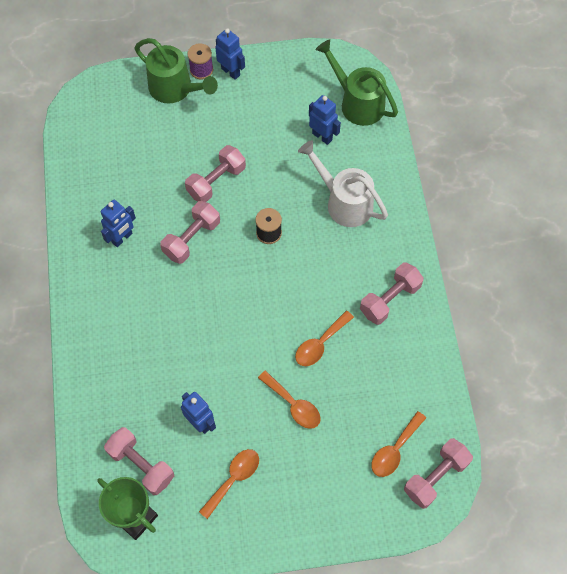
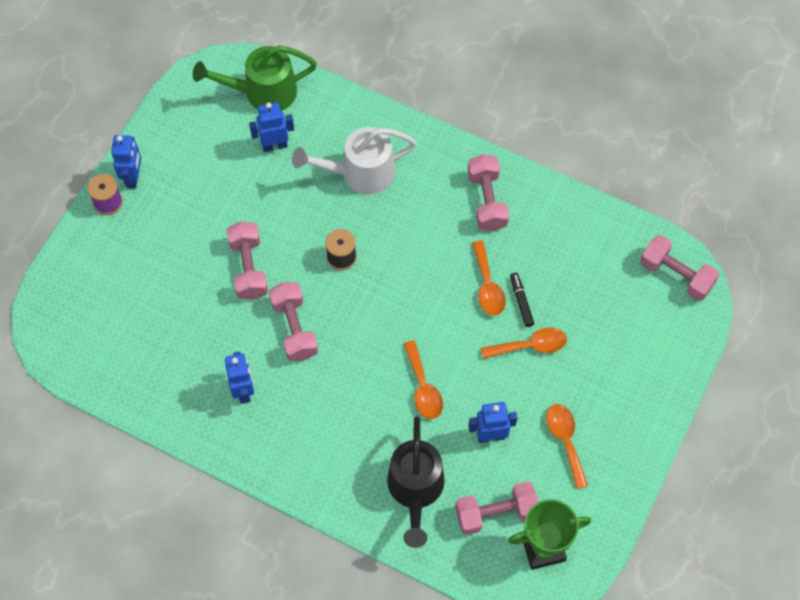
camera: 55 degrees left, 0 degrees up
green watering can [134,38,218,103] -> none
blue robot [215,28,245,80] -> blue robot turned 105 degrees clockwise [111,135,141,189]
orange spoon [371,411,426,477] -> orange spoon moved to [403,340,443,419]
pink dumbbell [404,438,473,509] -> pink dumbbell turned 45 degrees counterclockwise [640,235,720,301]
none -> black watering can [387,416,444,548]
none -> black marker [510,273,534,327]

